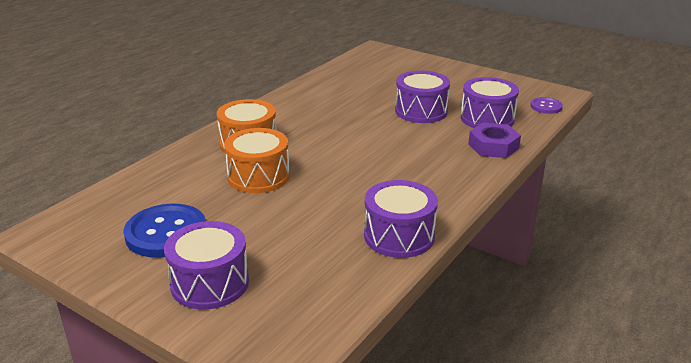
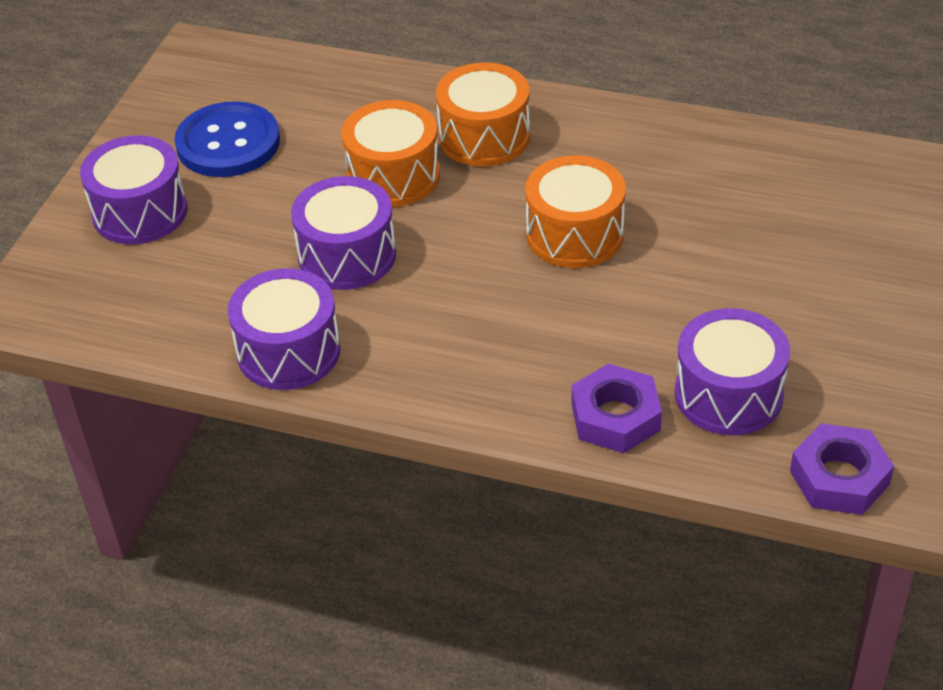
camera: 75 degrees right, 15 degrees up
purple drum [395,71,450,123] -> purple drum moved to [291,176,396,290]
purple button [530,97,563,114] -> purple nut [790,423,894,515]
none -> orange drum [525,155,626,268]

